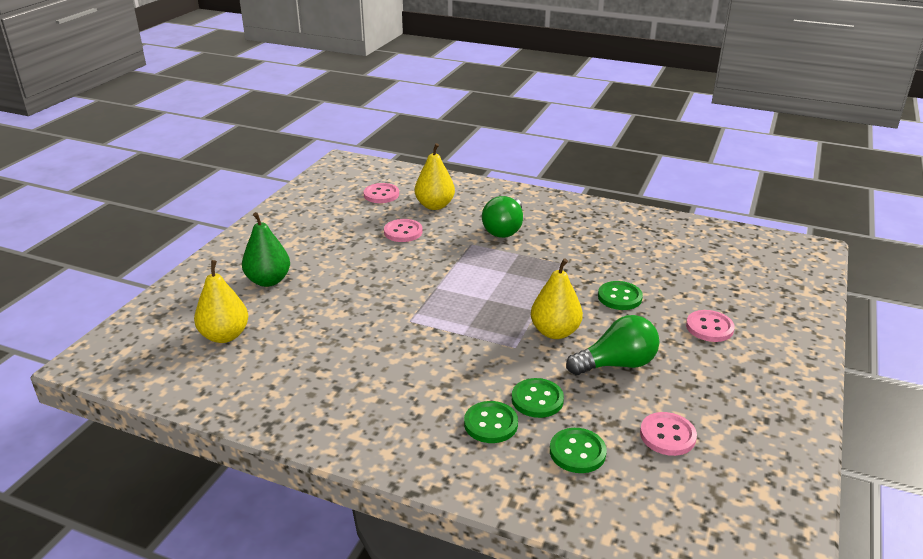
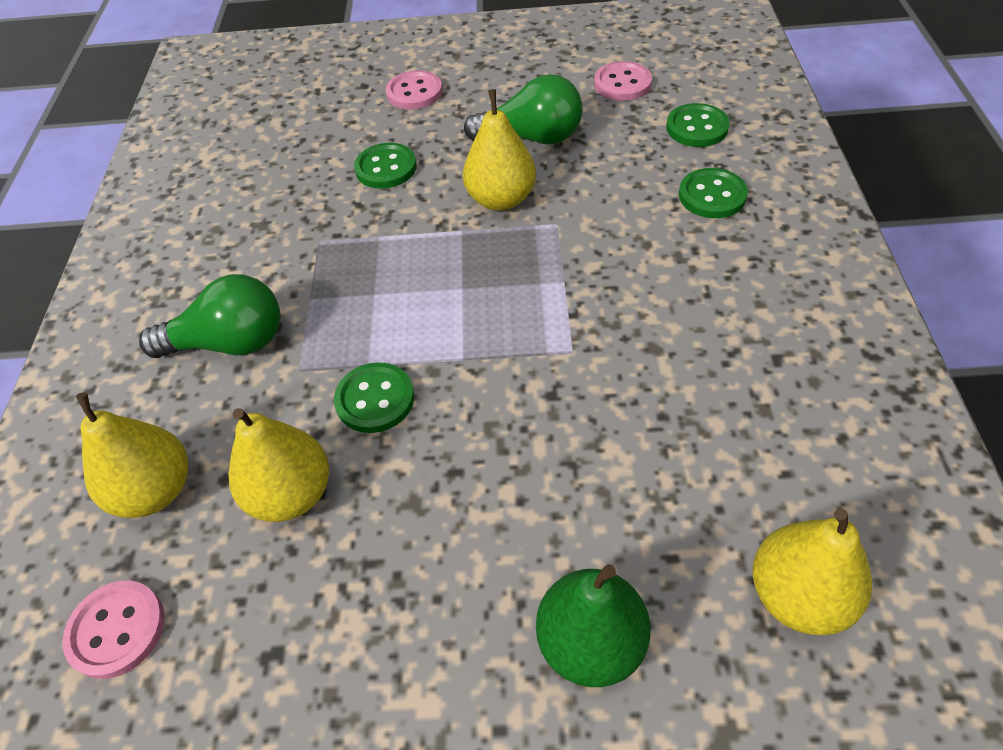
camera: 110 degrees left, 20 degrees up
pink button [384,219,423,242] -> yellow pear [228,408,329,522]
green button [512,378,564,418] -> green button moved to [334,362,414,433]
green light bulb [566,315,659,375] -> green light bulb turned 135 degrees clockwise [464,74,583,144]

